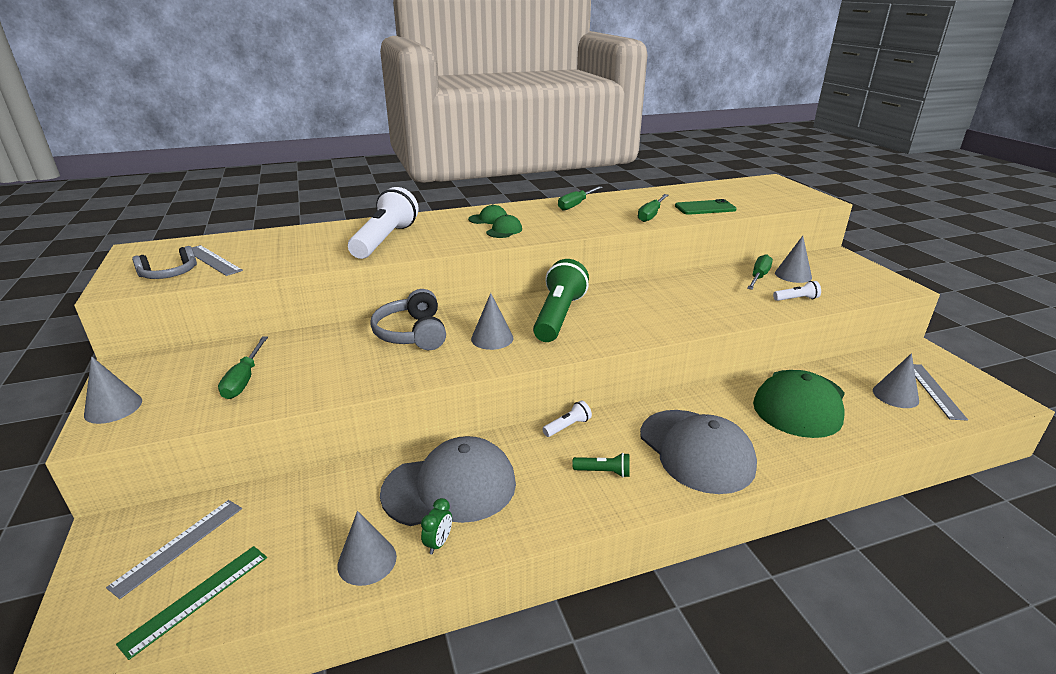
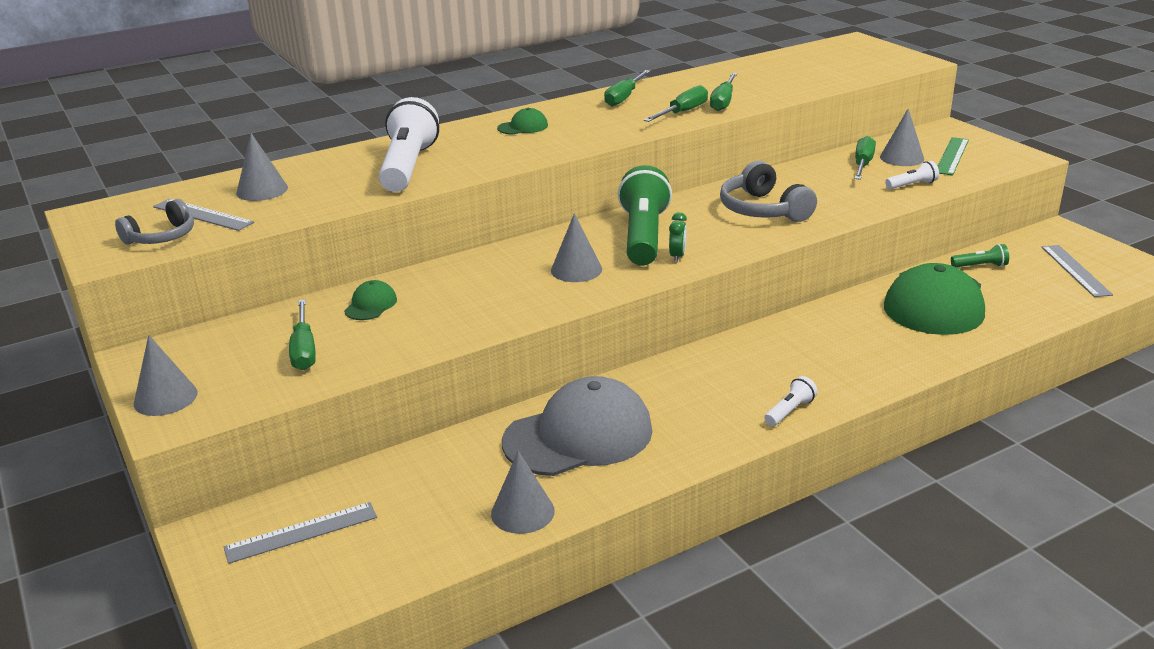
camera: 10 degrees left, 0 degrees up
grey ruler [106,500,242,599] -> grey ruler turned 45 degrees clockwise [224,502,377,564]
green ruler [116,546,267,660] -> green ruler moved to [938,137,969,175]
grey headphones [370,289,446,350] -> grey headphones moved to [720,161,817,222]
green clock [421,498,452,554] -> green clock moved to [669,212,687,262]
green cap [486,214,522,238] -> green cap moved to [344,280,397,320]
white flashlight [542,401,592,437] -> white flashlight moved to [764,376,818,426]
green flashlight [572,453,630,478] -> green flashlight moved to [951,244,1009,267]
grey cap [640,410,757,494] -> none
green phone [675,199,737,215] -> none
grey cone [873,353,919,408] -> grey cone moved to [236,133,288,201]
none -> green screwdriver [644,85,708,122]

